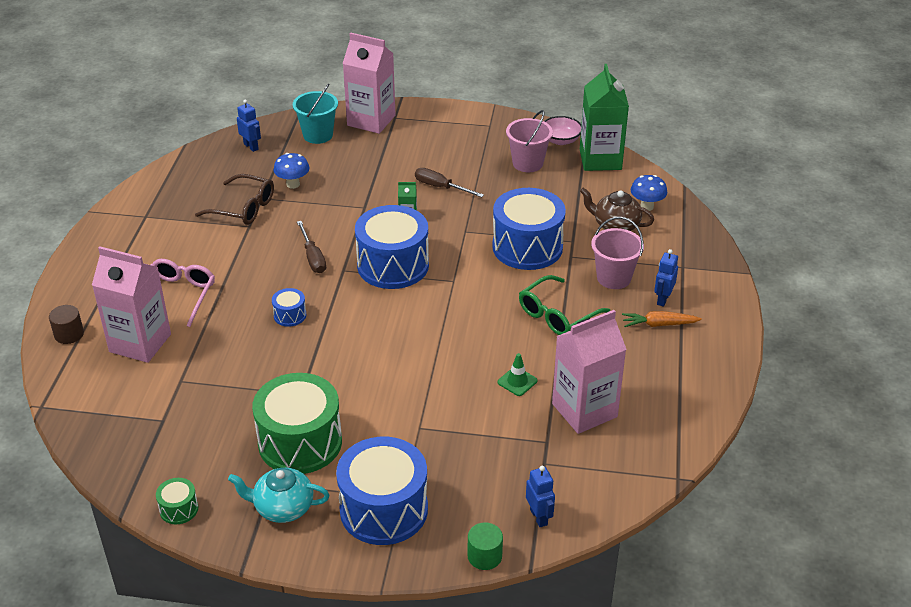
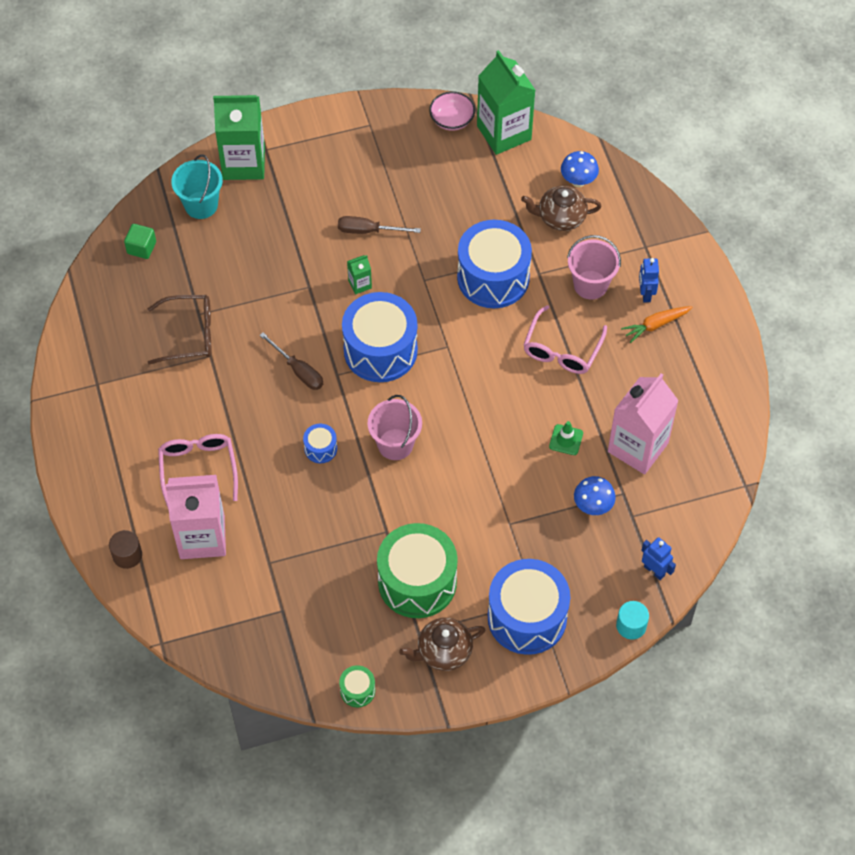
camera: 25 degrees left, 20 degrees up
turquoise teapot [228,468,329,523] -> brown teapot [399,617,485,671]
blue robot [237,99,261,152] -> green cube [124,224,156,259]
blue mushroom [274,153,309,189] -> blue mushroom moved to [574,476,616,515]
pink carton [343,32,396,134] -> green carton [213,95,265,180]
green cylinder [468,522,503,570] -> turquoise cylinder [616,601,649,640]
pink bucket [506,110,553,172] -> pink bucket moved to [368,395,422,460]
green glasses [519,275,610,335] -> pink glasses [523,305,607,374]

